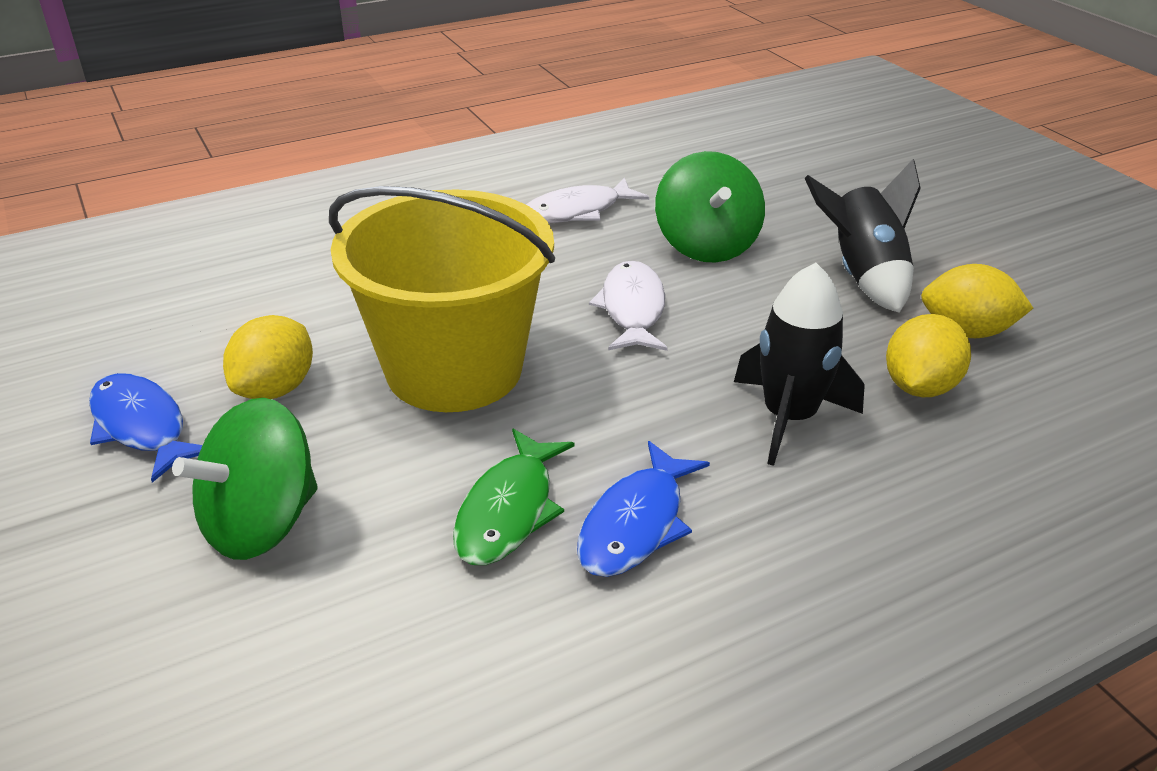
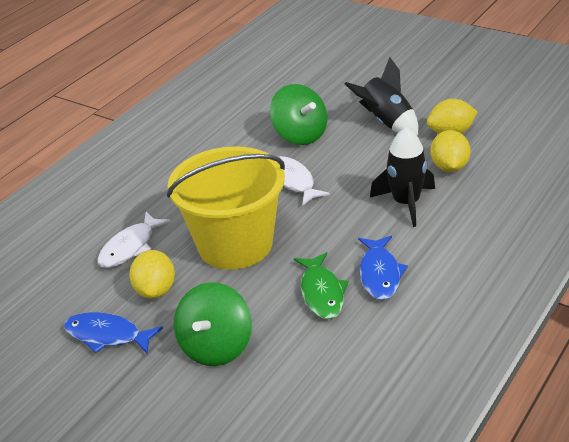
camera: 25 degrees left, 0 degrees up
white fish [526,177,649,223] -> white fish moved to [97,212,171,268]

